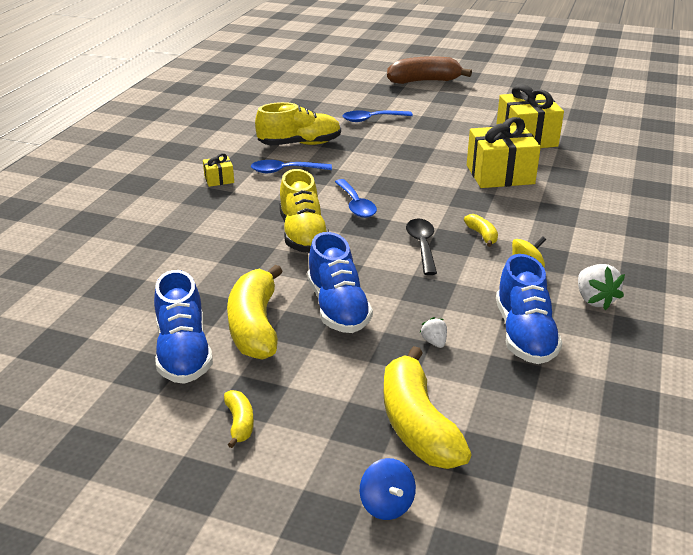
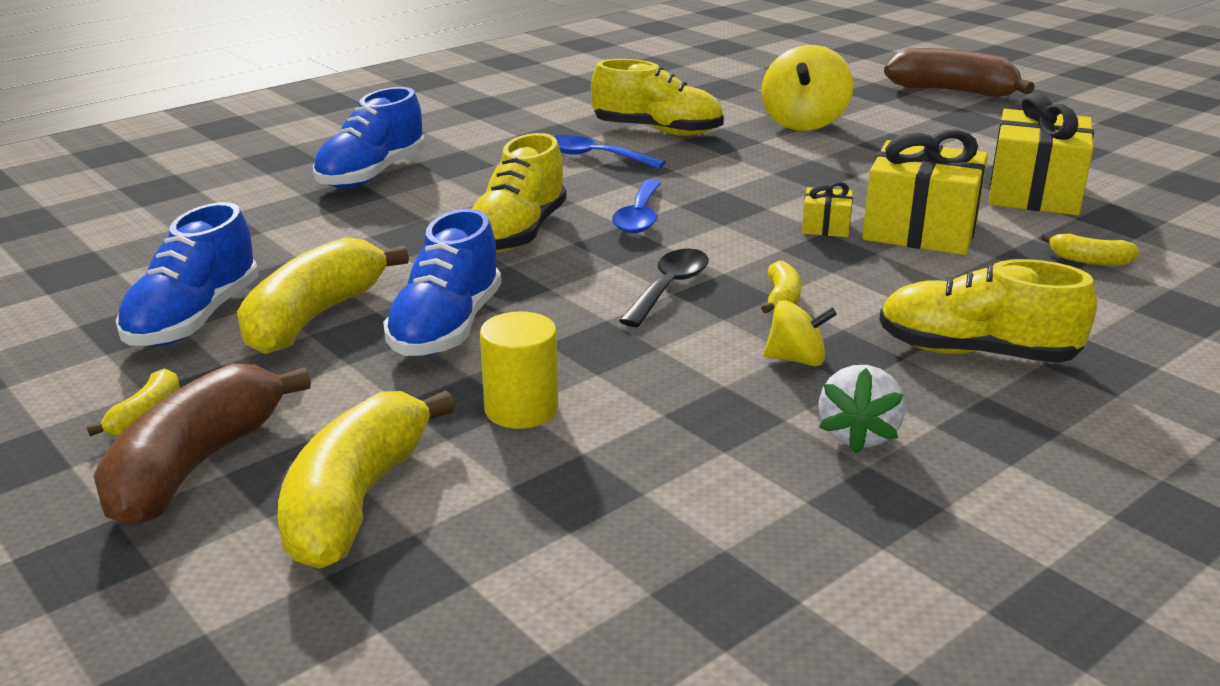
camera: 30 degrees right, 5 degrees down
yellow gift [203,153,234,187] -> yellow gift moved to [802,182,853,237]
blue spoon [343,110,413,122] -> yellow spinning top [761,45,853,131]
blue spinning top [360,458,416,520] -> none
white strawberry [420,317,447,348] -> yellow cylinder [480,312,558,429]
blue shoe [496,254,562,364] -> blue shoe moved to [313,87,425,188]
none -> brown banana [93,364,311,526]
none -> yellow shoe [879,259,1097,363]
none -> yellow banana [1041,233,1139,266]

